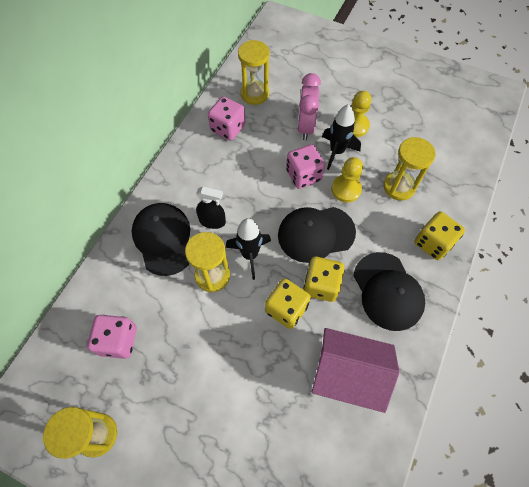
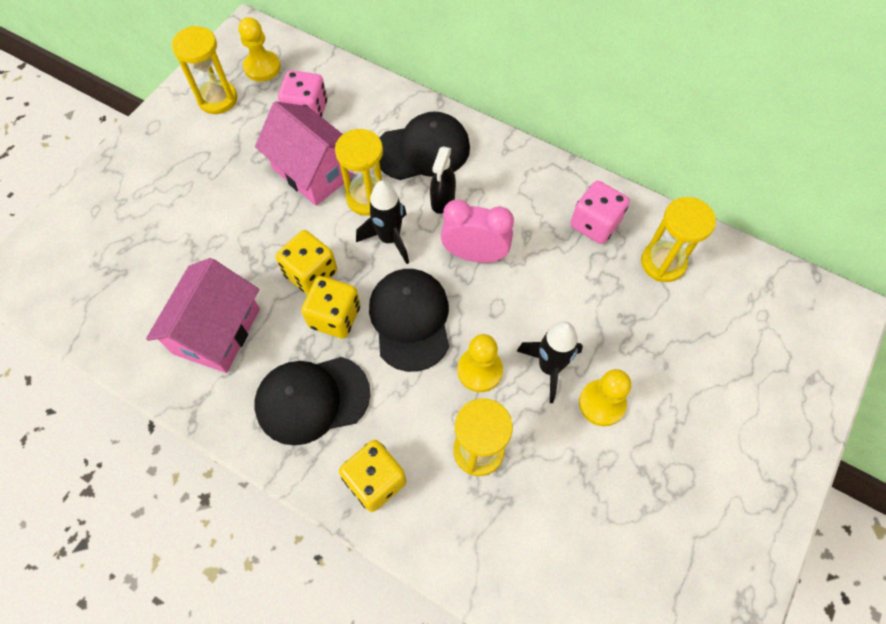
camera: 95 degrees right, 0 degrees up
pink dice [286,144,325,189] -> none
pink clock [297,73,321,140] -> pink clock moved to [441,200,514,263]
none -> yellow pawn [238,17,281,81]
none -> pink house [255,101,355,206]

